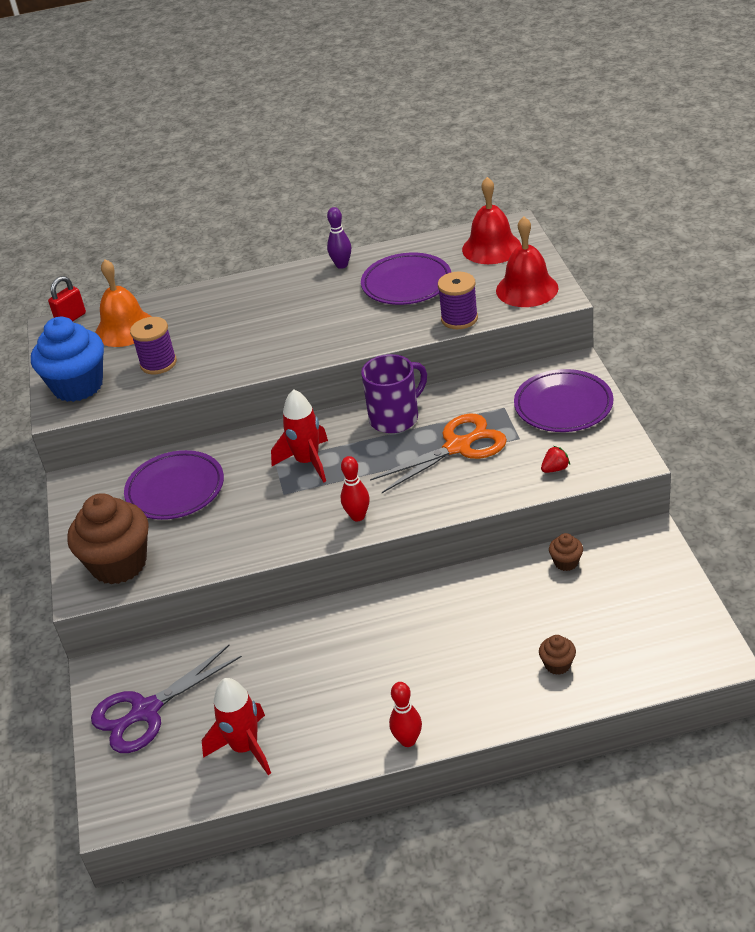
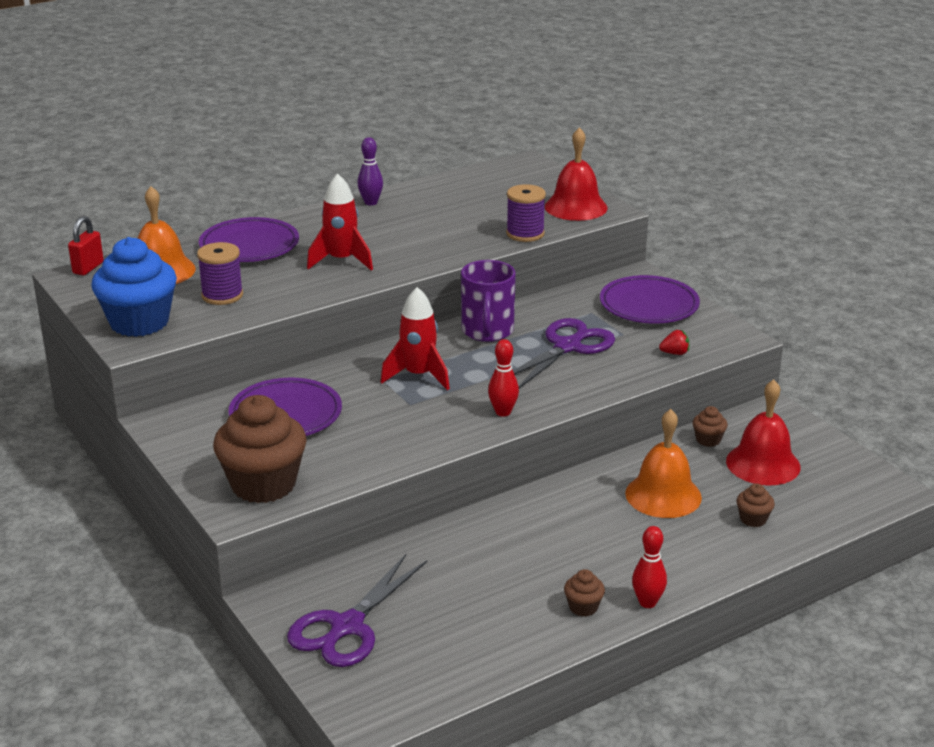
camera: 25 degrees left, 10 degrees down
red rocket [202,678,271,775] -> red rocket moved to [307,173,373,270]
purple plate [361,253,451,305] -> purple plate moved to [199,217,299,262]
purple mug [361,354,427,433] -> purple mug turned 150 degrees clockwise [461,260,516,342]
orange scissors [370,414,507,493] -> purple scissors [513,318,615,388]
red bell [462,177,521,264] -> red bell moved to [726,379,801,485]
red strawberry [541,446,570,473] -> red strawberry turned 45 degrees clockwise [659,330,689,355]
none -> brown cupcake [564,569,605,617]
none -> orange bell [625,409,702,518]

